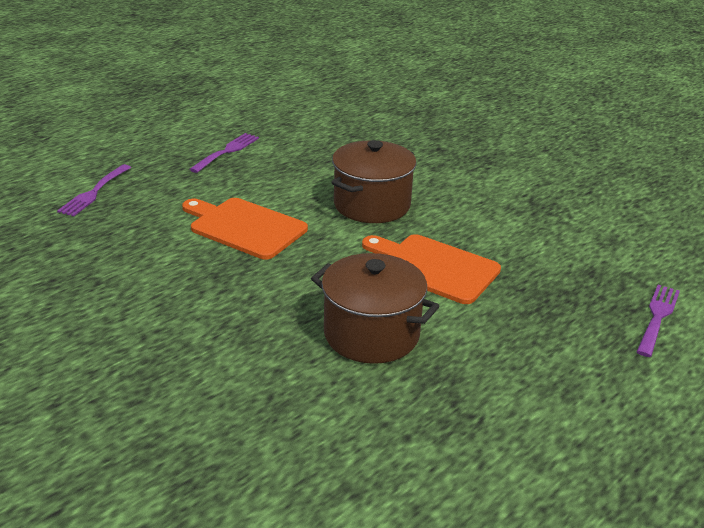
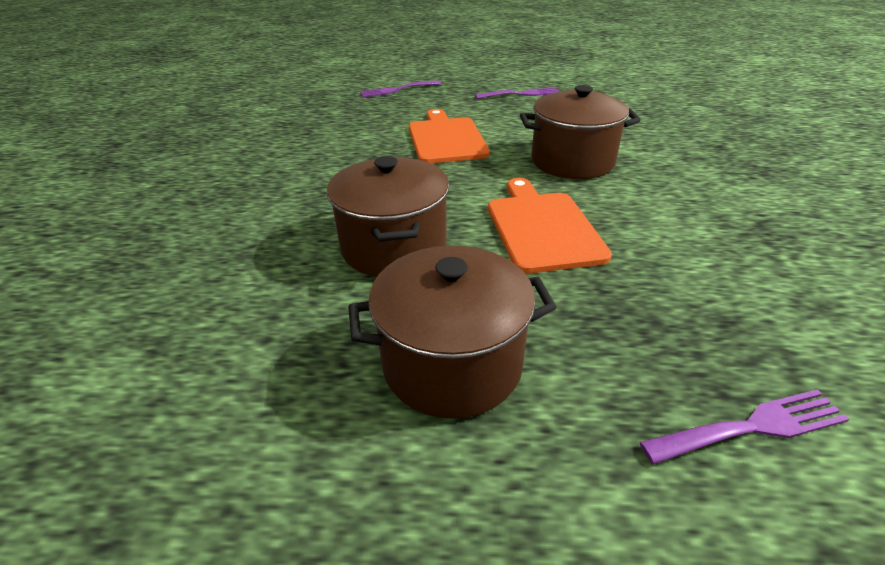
camera: 50 degrees right, 5 degrees up
none -> brown pot [348,245,557,419]

